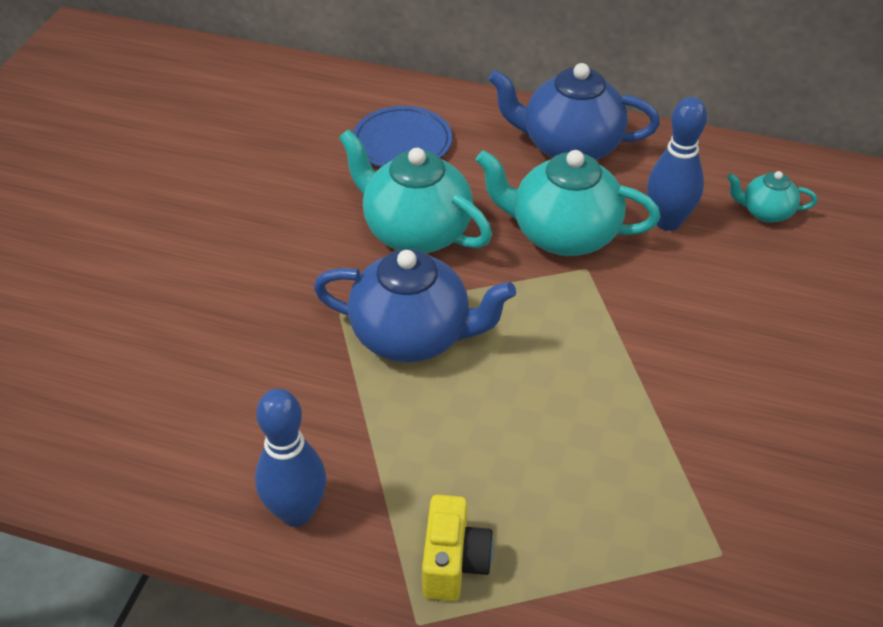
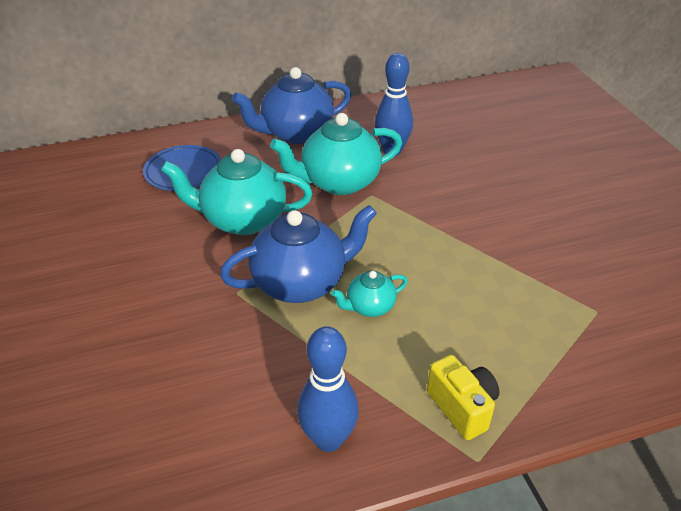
camera: 35 degrees left, 5 degrees down
turquoise teapot [727,171,817,223] -> turquoise teapot moved to [331,271,408,317]

